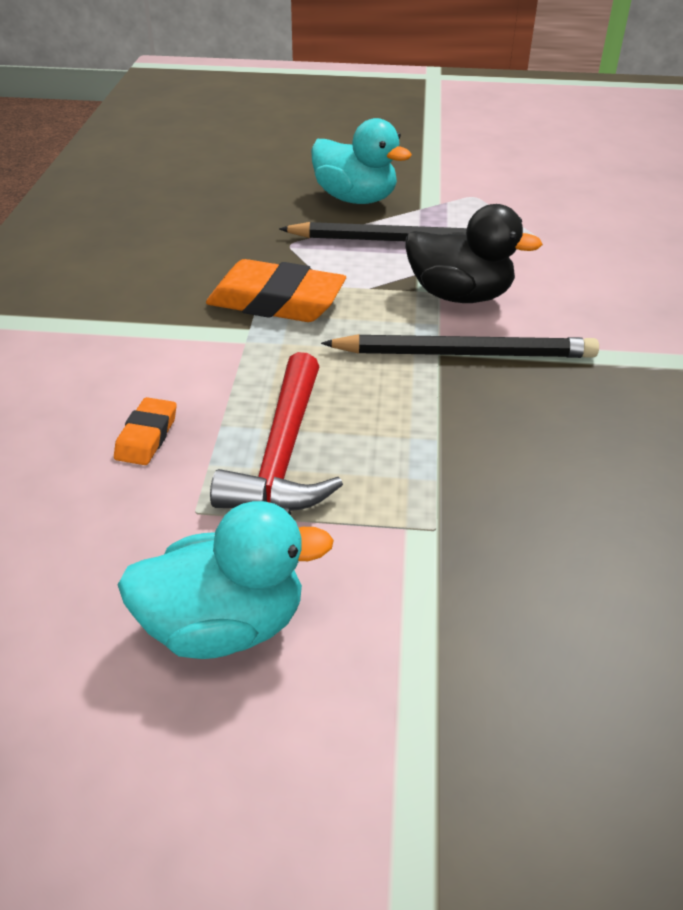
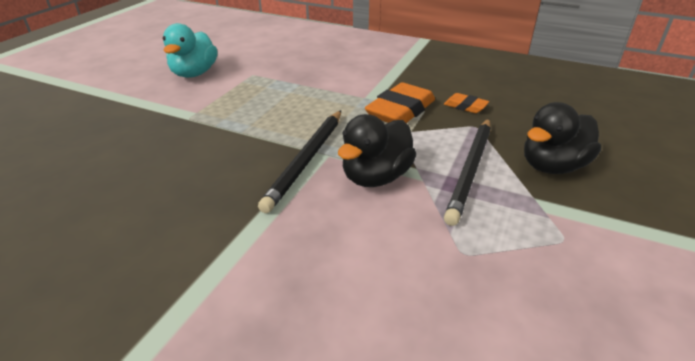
camera: 110 degrees right, 5 degrees down
orange eraser [114,397,177,465] -> orange eraser moved to [444,93,489,113]
red hammer [210,352,343,511] -> none
turquoise duck [311,118,412,204] -> black duck [524,102,601,174]

